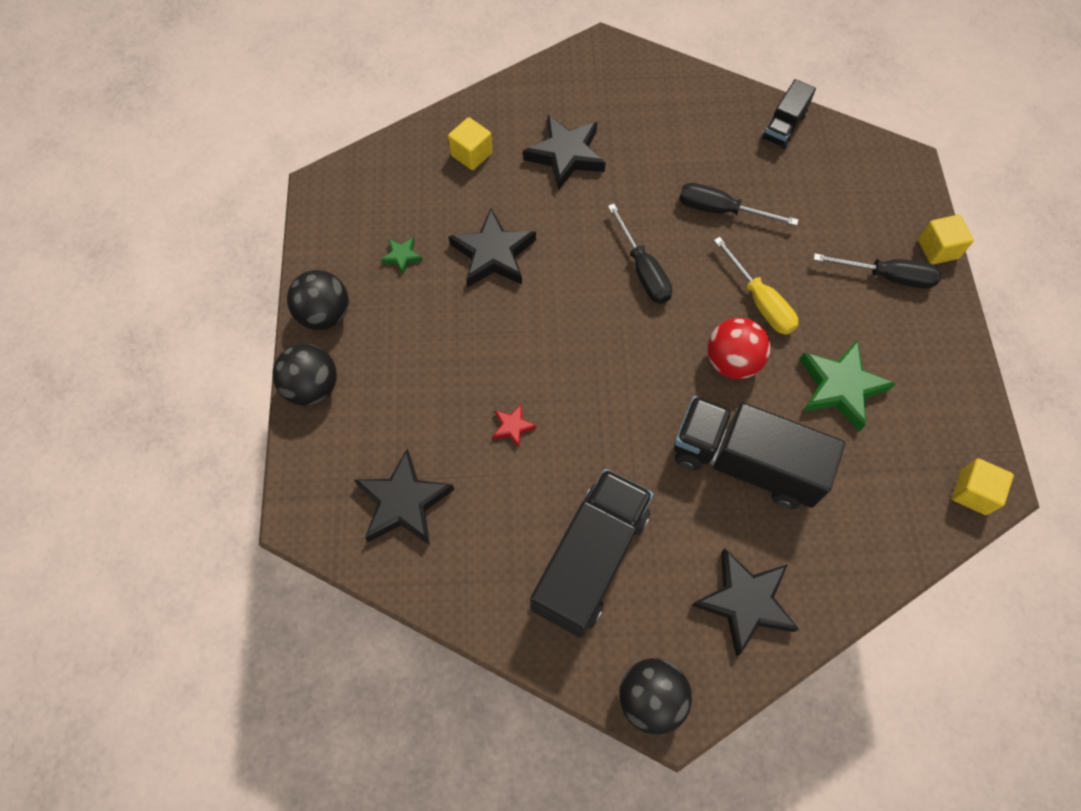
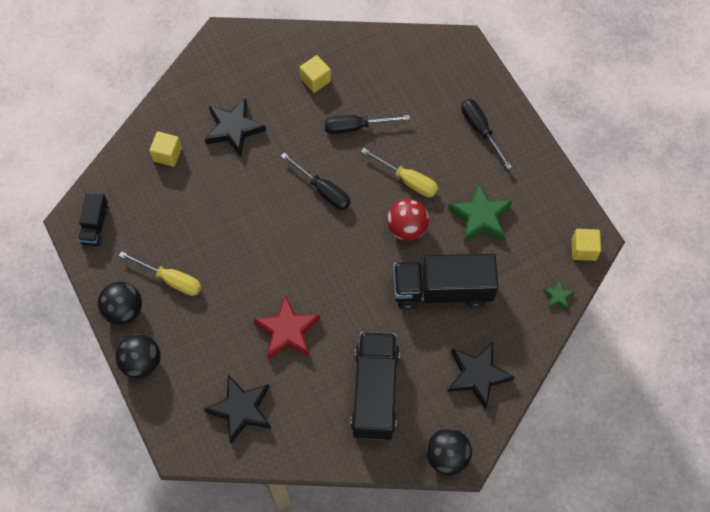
camera: 25 degrees left, 0 degrees up
green star [381,237,423,275] -> green star moved to [543,280,574,310]
black star [448,208,536,287] -> none
red star [493,404,537,448] -> red star [253,295,320,359], size x2.12
black truck [761,79,816,149] -> black truck moved to [78,192,109,246]
black screwdriver [814,253,941,289] -> black screwdriver turned 105 degrees counterclockwise [461,99,512,169]
yellow cube [918,215,974,265] -> yellow cube moved to [300,55,331,93]
none -> yellow screwdriver [119,251,201,296]

